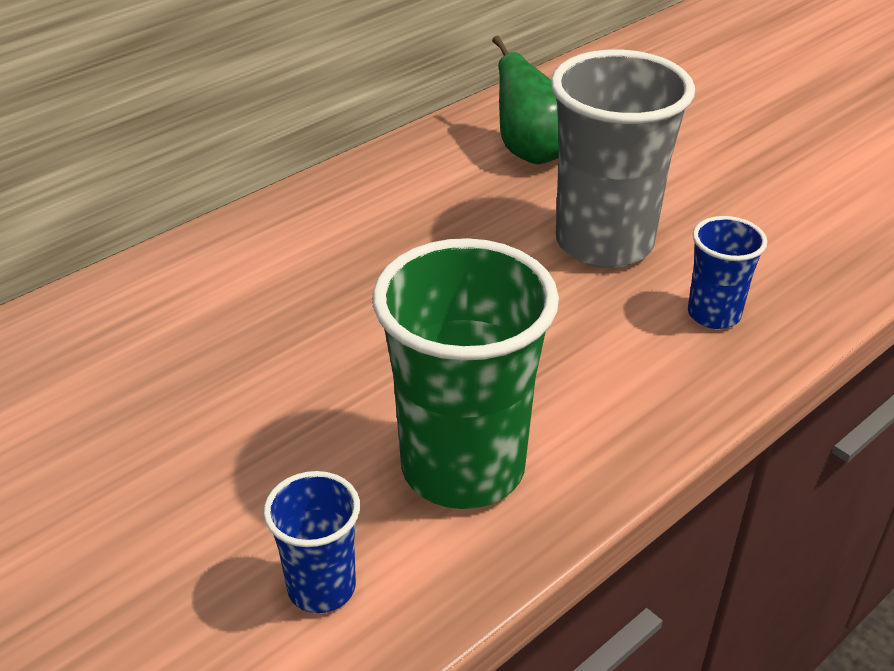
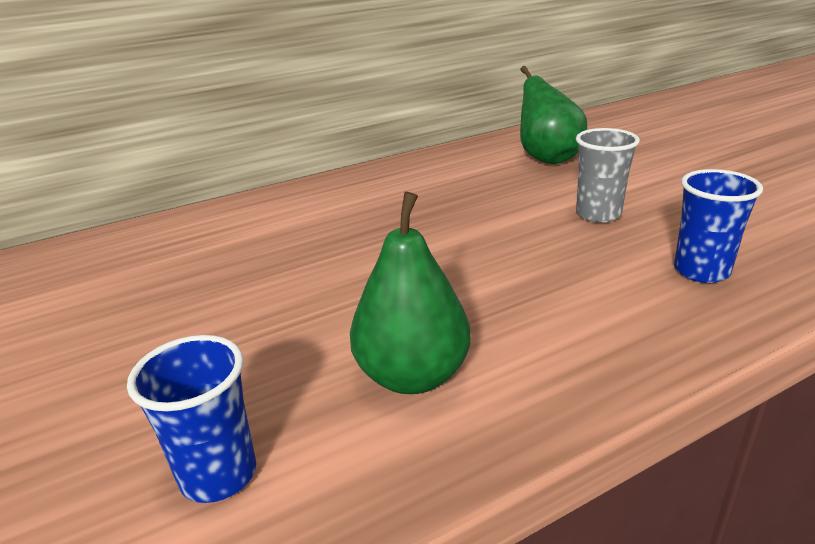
camera: 15 degrees right, 10 degrees down
green cup [373,238,559,509] -> green pear [350,192,471,394]
grey cup [551,50,695,268] -> grey cup [576,128,640,223], size x0.50

